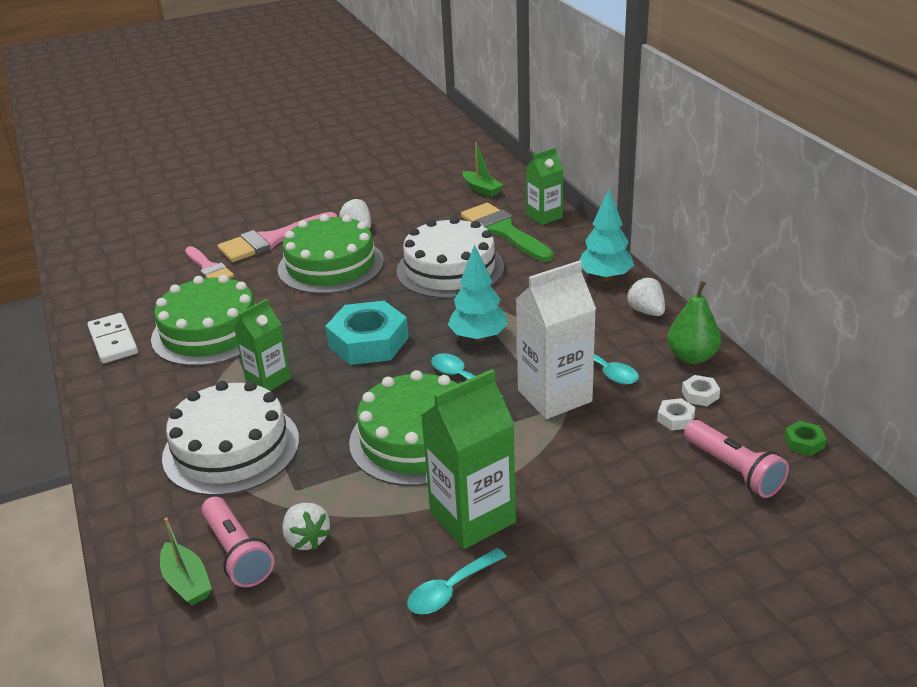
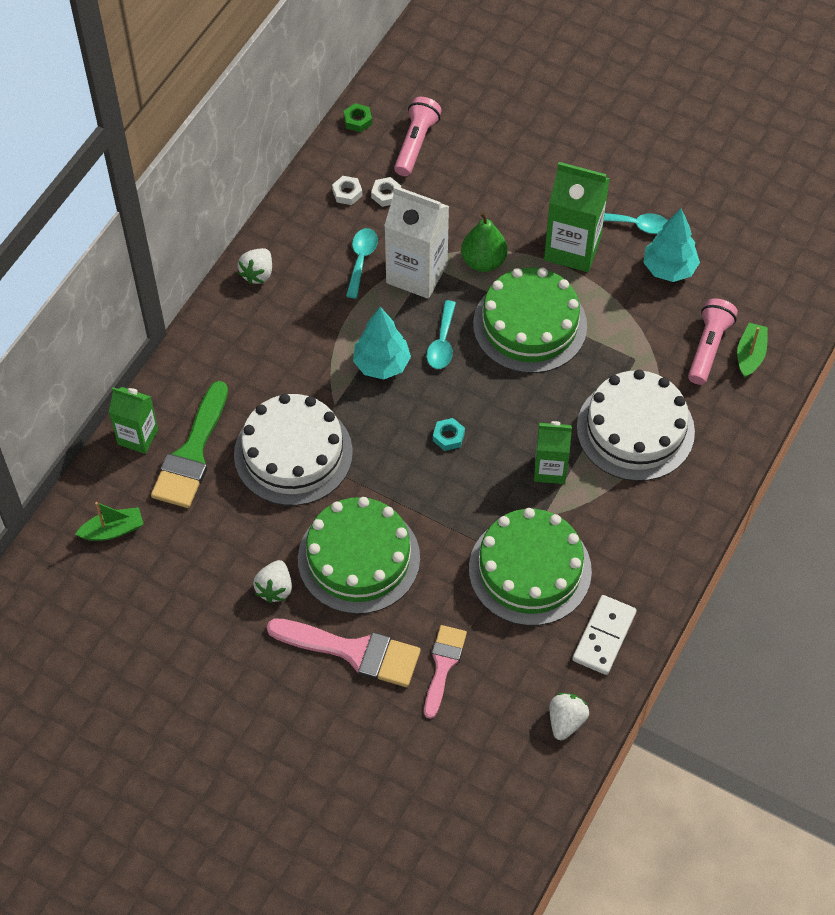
camera: 130 degrees left, 25 degrees up
white strawberry [282,503,331,550] -> white strawberry moved to [549,693,589,740]
turquoise nut [325,301,409,365] -> turquoise nut [433,418,465,451], size x0.42
green boat [462,142,503,197] -> green boat turned 60 degrees clockwise [75,502,143,541]
turquoise tree [580,189,634,281] -> turquoise tree moved to [643,208,700,282]
green pear [668,281,721,364] -> green pear moved to [461,212,507,272]

